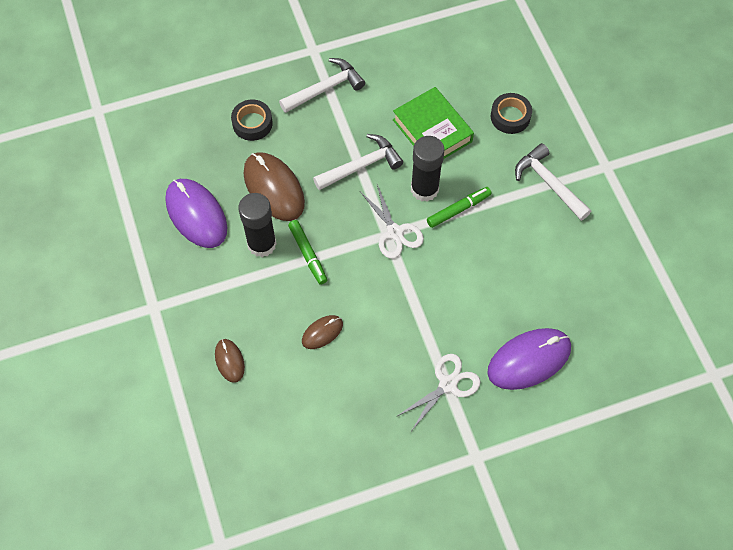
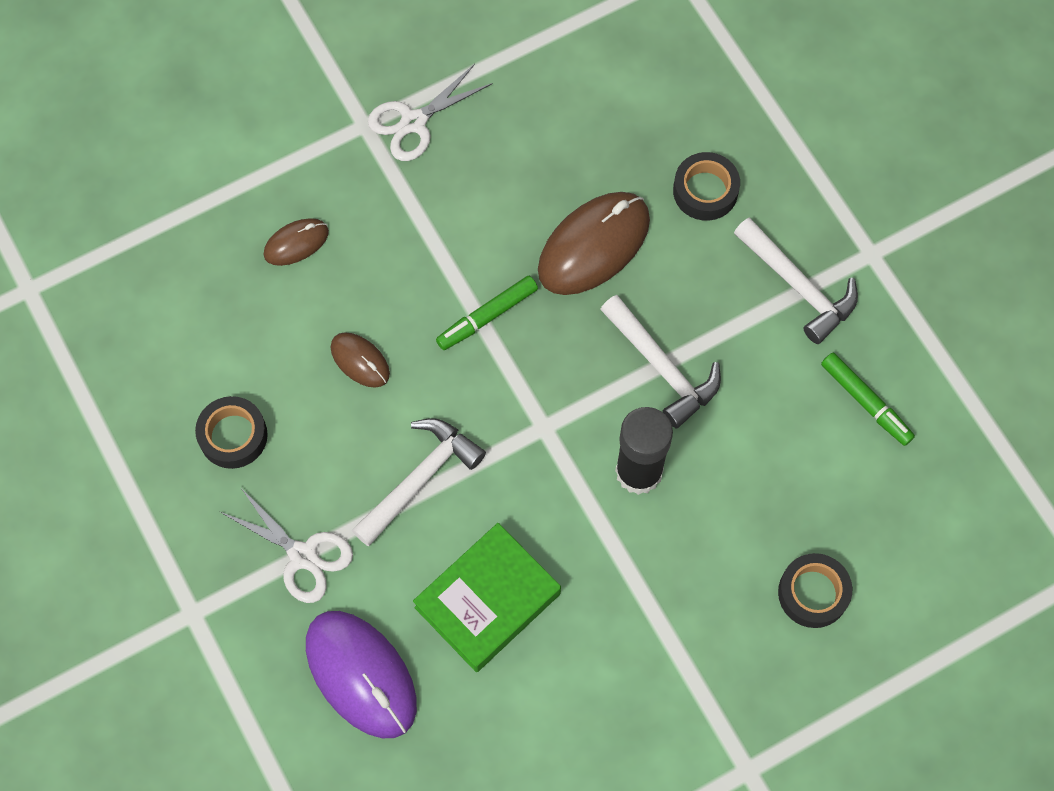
camera: 80 degrees right, 5 degrees up
purple mouse [165,179,227,248] -> none
black glue stick [238,193,277,257] -> none
white scissors [361,185,424,258] -> white scissors moved to [368,64,493,161]
green book [393,87,474,159] -> green book moved to [413,523,561,672]
green marker [427,187,492,228] -> green marker moved to [821,353,915,446]
white hammer [515,143,591,221] -> white hammer moved to [352,418,486,546]
none -> black tape [195,396,268,469]

